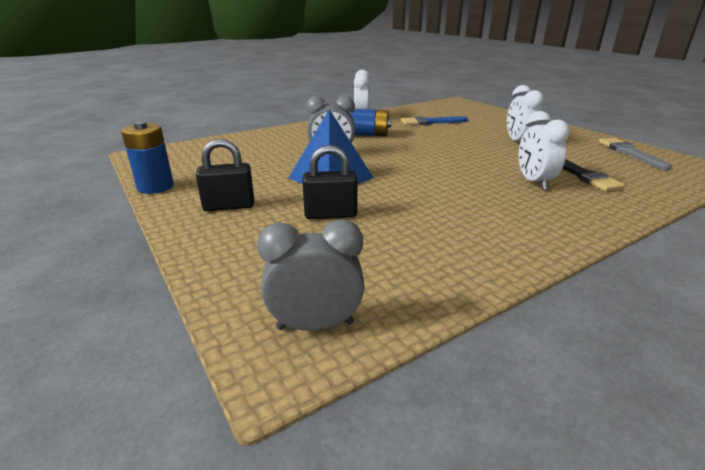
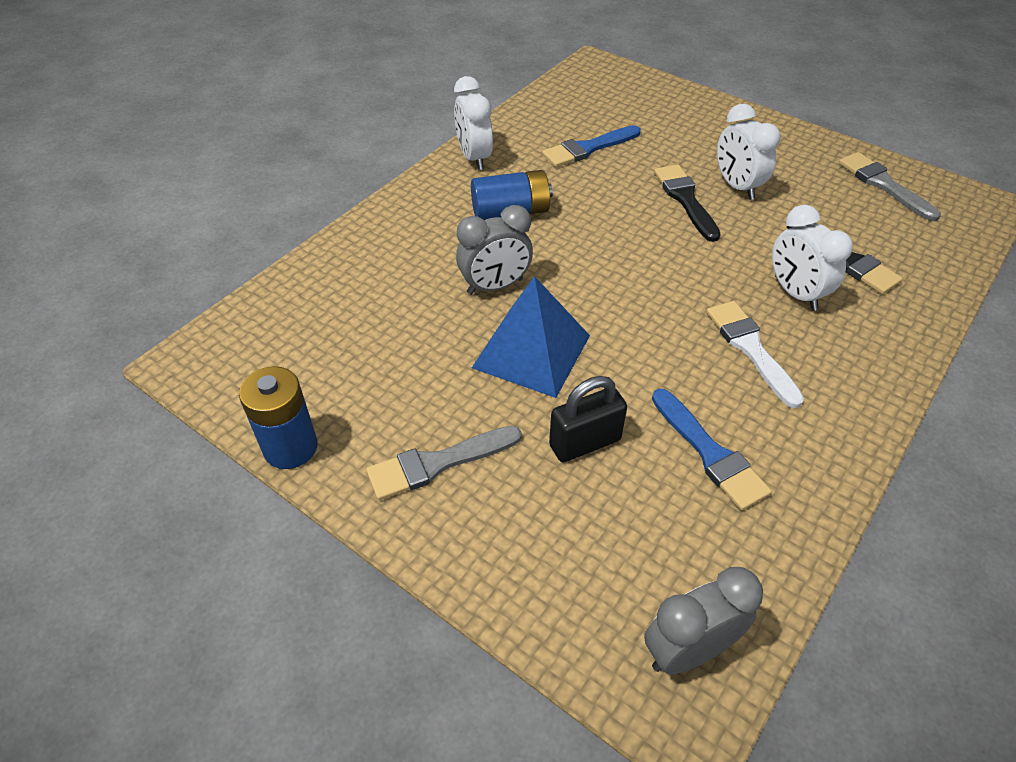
camera: 20 degrees left, 20 degrees up
black padlock [196,139,254,211] -> grey brush [366,426,522,500]
none -> blue brush [652,388,772,510]
none -> black brush [654,165,721,242]
none -> white brush [706,301,804,408]

